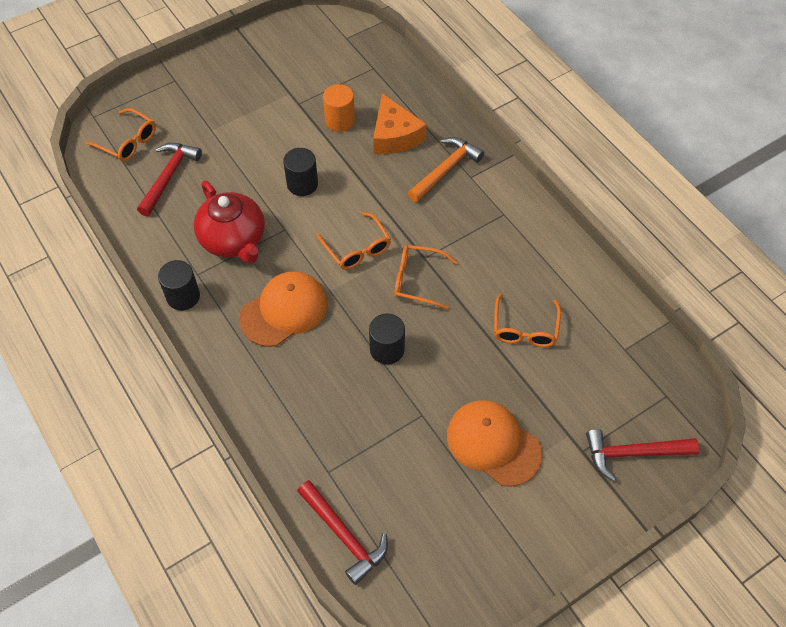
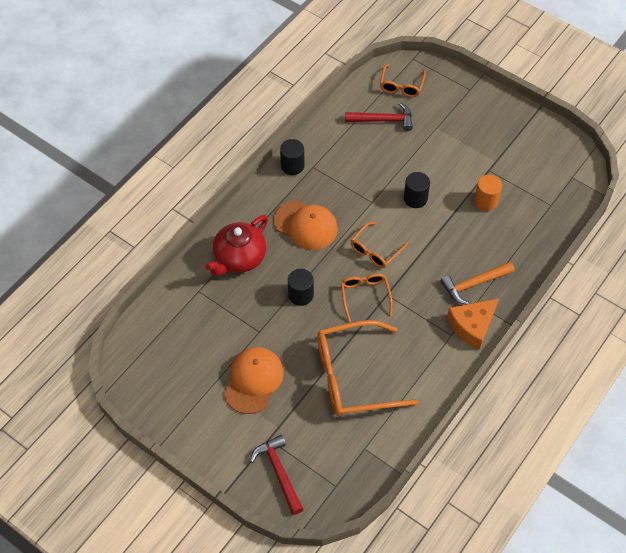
camera: 70 degrees right, 0 degrees up
red teapot [194,181,265,264] -> red teapot moved to [205,215,268,276]
red hammer [297,480,388,585] -> none
orange cheese [373,93,427,154] -> orange cheese moved to [447,298,499,350]
orange hammer [408,137,484,202] -> orange hammer turned 135 degrees clockwise [440,262,515,304]
orange glasses [494,293,561,347] -> orange glasses [317,320,418,416], size x1.92

